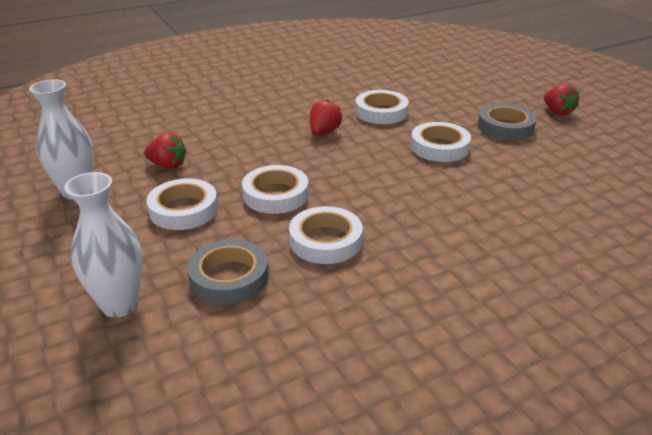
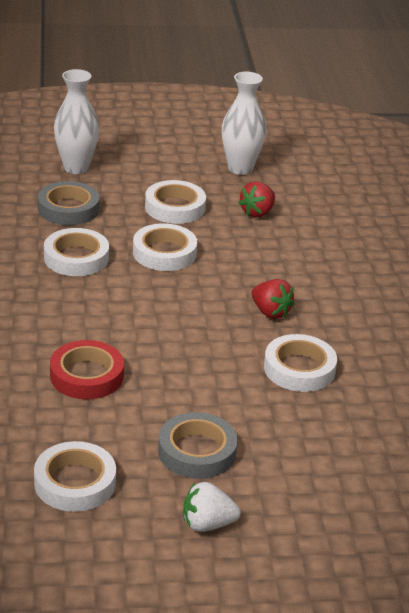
camera: 110 degrees right, 0 degrees up
white tape [411,122,471,162] -> white tape moved to [34,441,116,512]
red strawberry [544,84,579,116] -> white strawberry [183,482,241,532]
none -> red tape [50,340,124,399]

